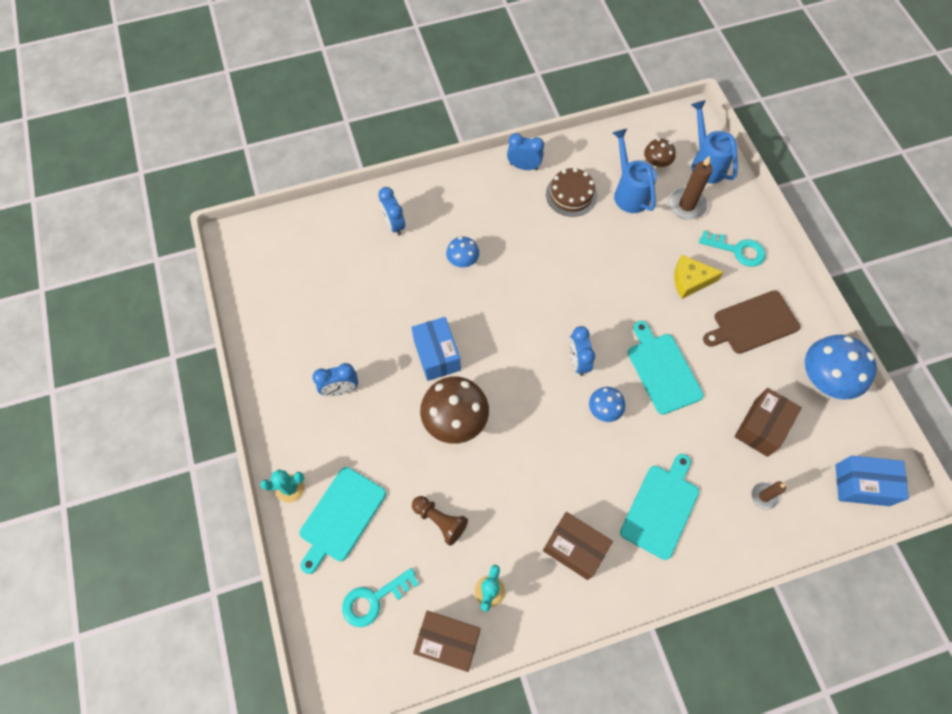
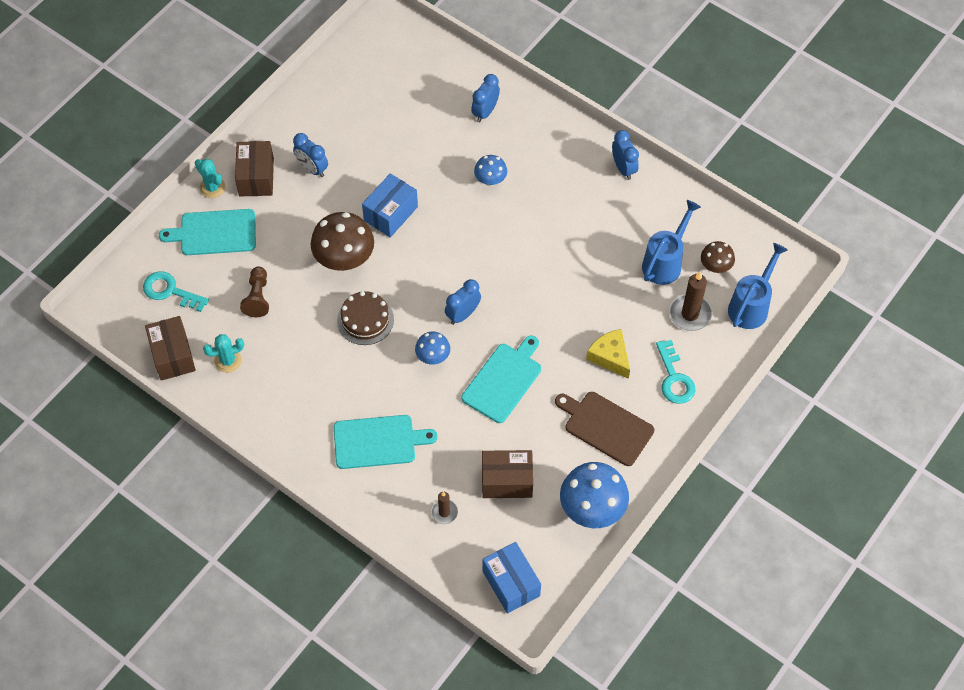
camera: 55 degrees right, 5 degrees down
brown box [543,512,613,580] -> brown box moved to [235,141,274,196]
brown cake [546,168,597,217] -> brown cake moved to [337,291,394,345]

